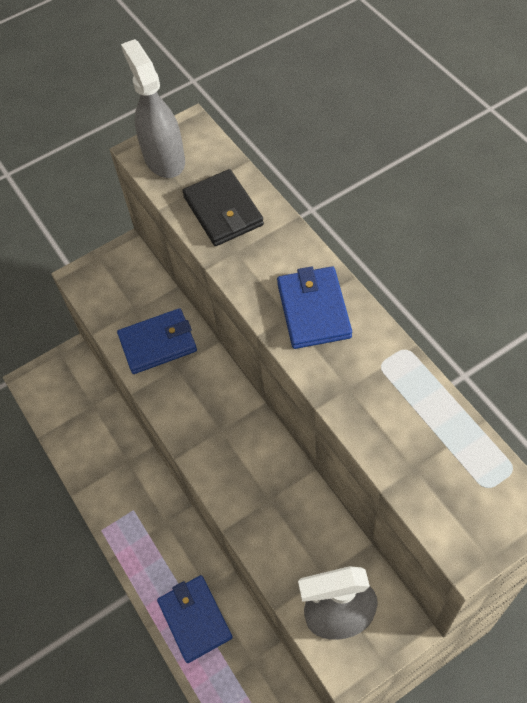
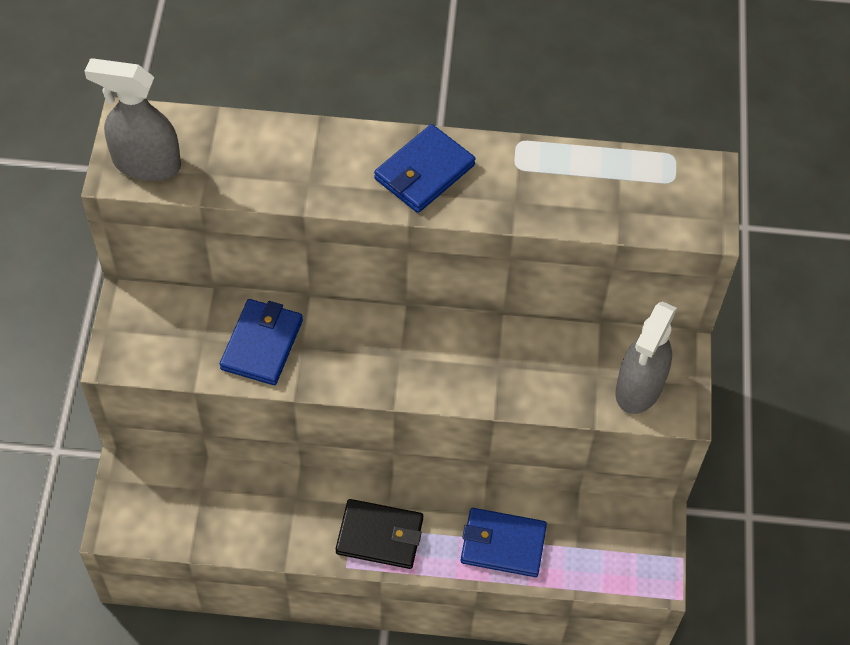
camera: 60 degrees left, 0 degrees up
black wallet [182,169,264,246] -> black wallet moved to [336,499,423,569]
blue wallet [277,266,352,349] -> blue wallet turned 75 degrees counterclockwise [374,124,475,213]

